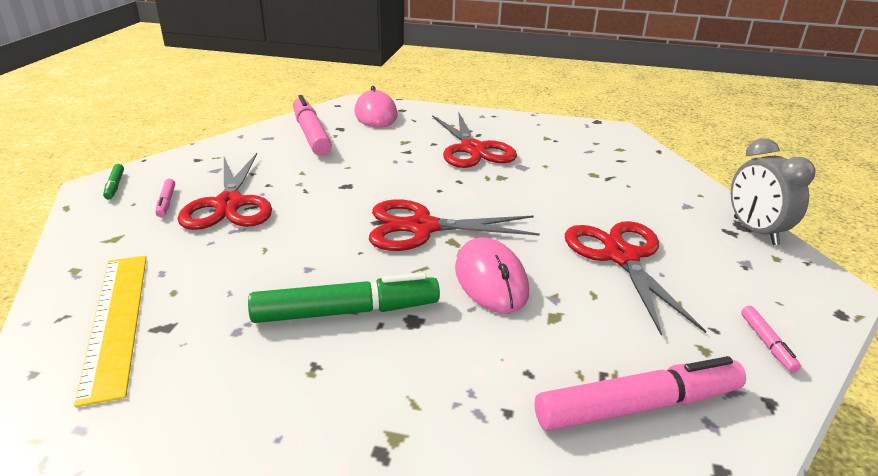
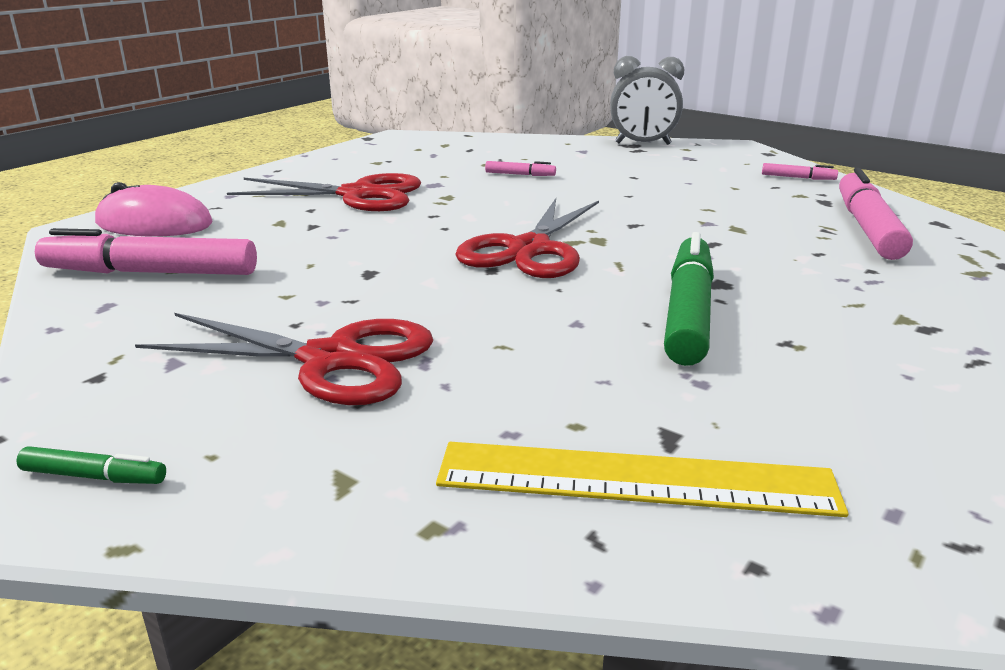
camera: 65 degrees left, 5 degrees down
pink marker [155,179,175,217] -> pink marker moved to [485,161,556,176]
pink mouse [455,237,529,313] -> none
red scissors [565,221,706,336] -> none

